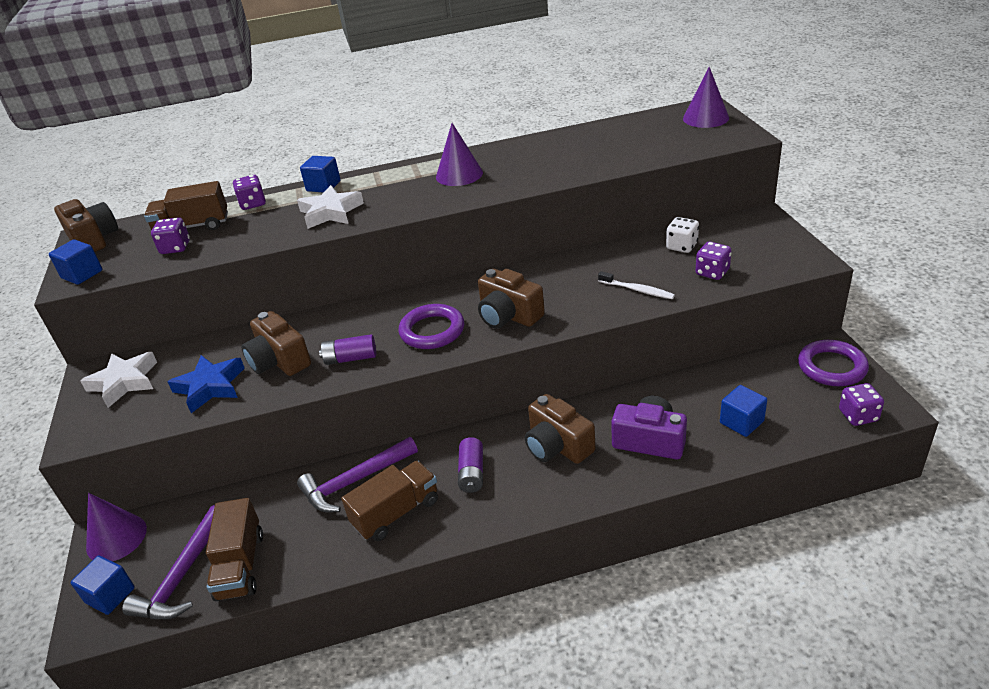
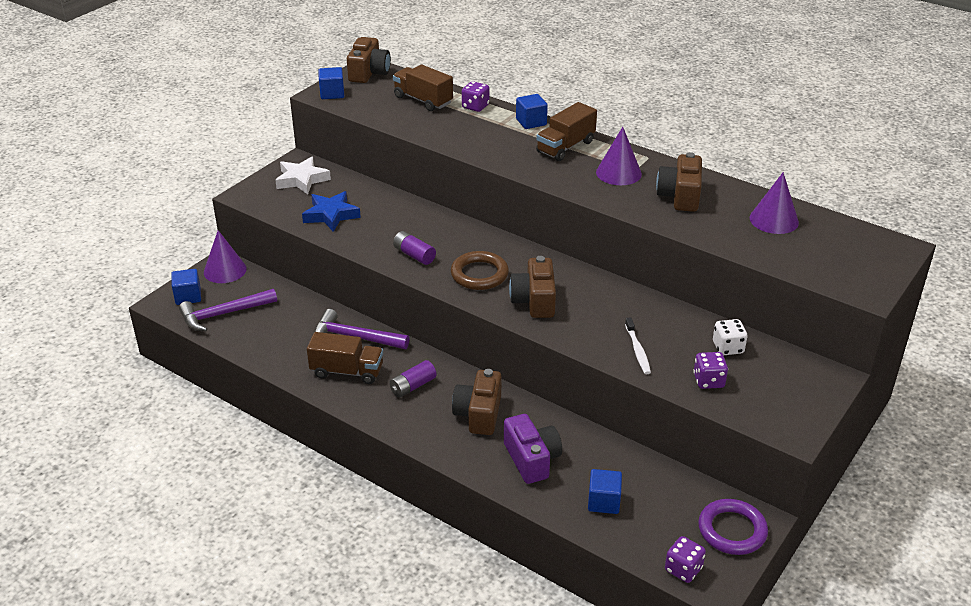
camera: 45 degrees right, 0 degrees up
purple dice [151,217,190,254] -> none
brown truck [206,498,263,601] -> brown truck moved to [536,102,597,161]
brown camera [241,311,311,376] -> brown camera moved to [656,152,702,212]
white star [297,185,364,229] -> none
purple ring [398,304,464,349] -> brown ring [451,251,509,290]
purple cone [683,67,729,128] -> purple cone moved to [749,172,799,234]

